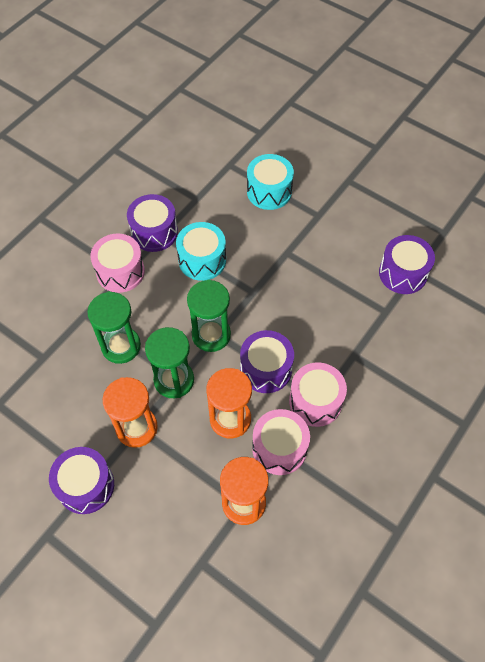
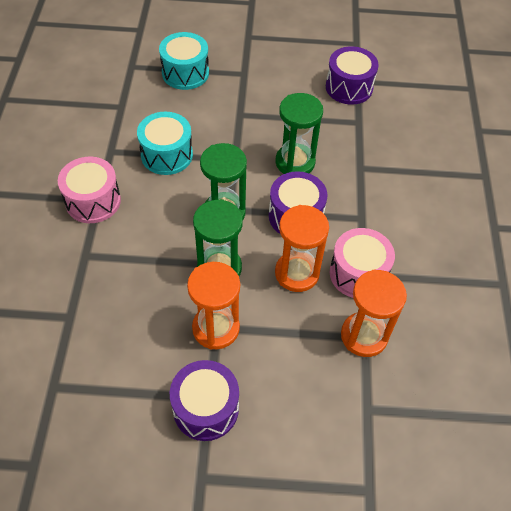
camera: 35 degrees left, 5 degrees down
green hourglass [87,291,141,364] -> green hourglass moved to [276,93,323,174]
purple drum [127,194,178,252] -> none
pink drum [289,363,347,427] -> none

